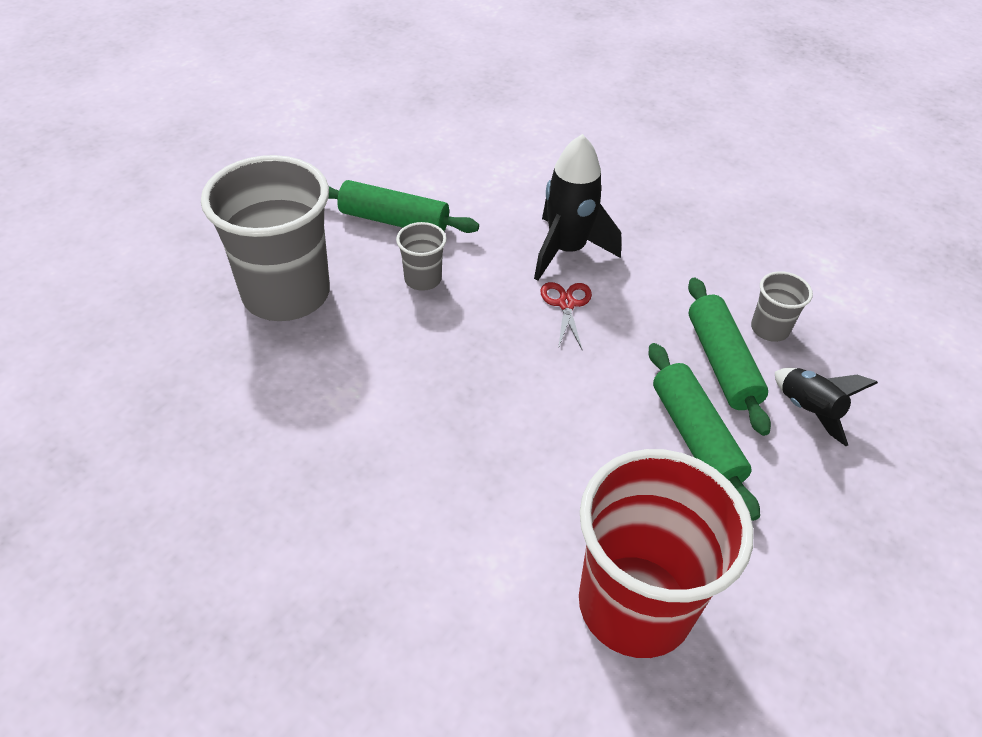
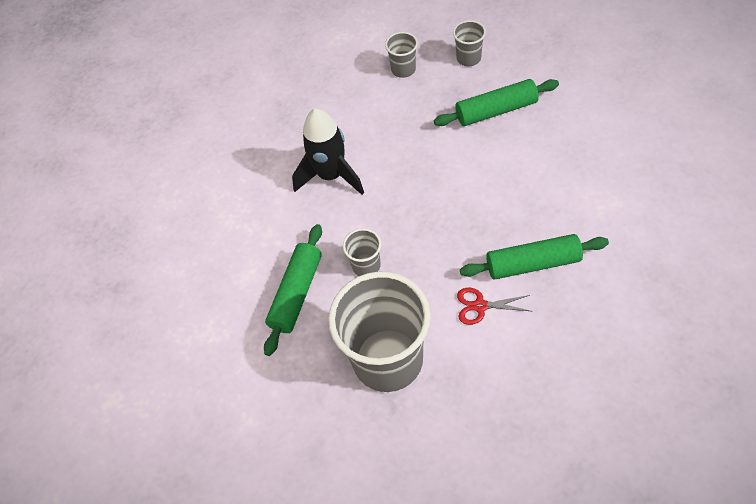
camera: 80 degrees left, 10 degrees up
red scissors [541,282,592,349] -> red scissors moved to [457,288,530,325]
red cup [579,449,754,658] -> none
green rolling pin [688,278,771,436] -> green rolling pin moved to [460,234,609,280]
black rocket [775,368,878,446] -> grey cup [453,20,486,66]

